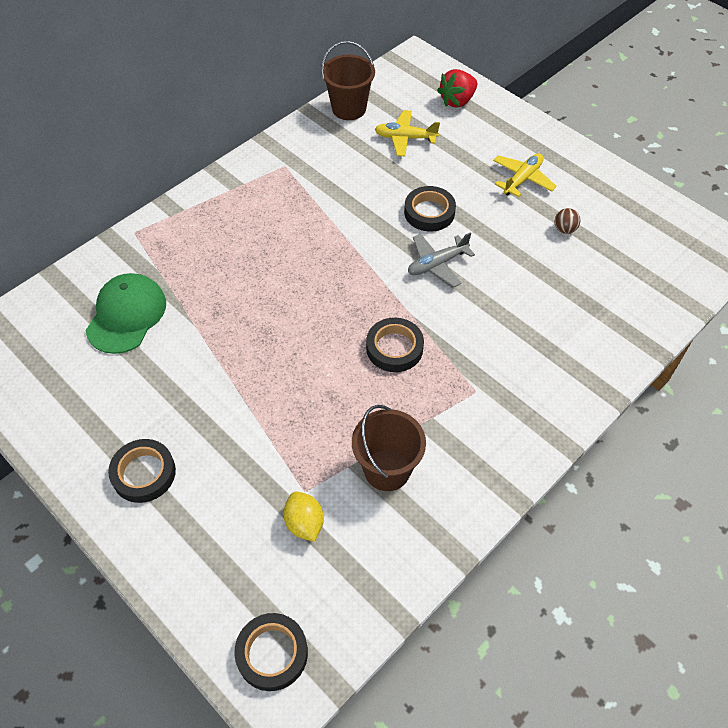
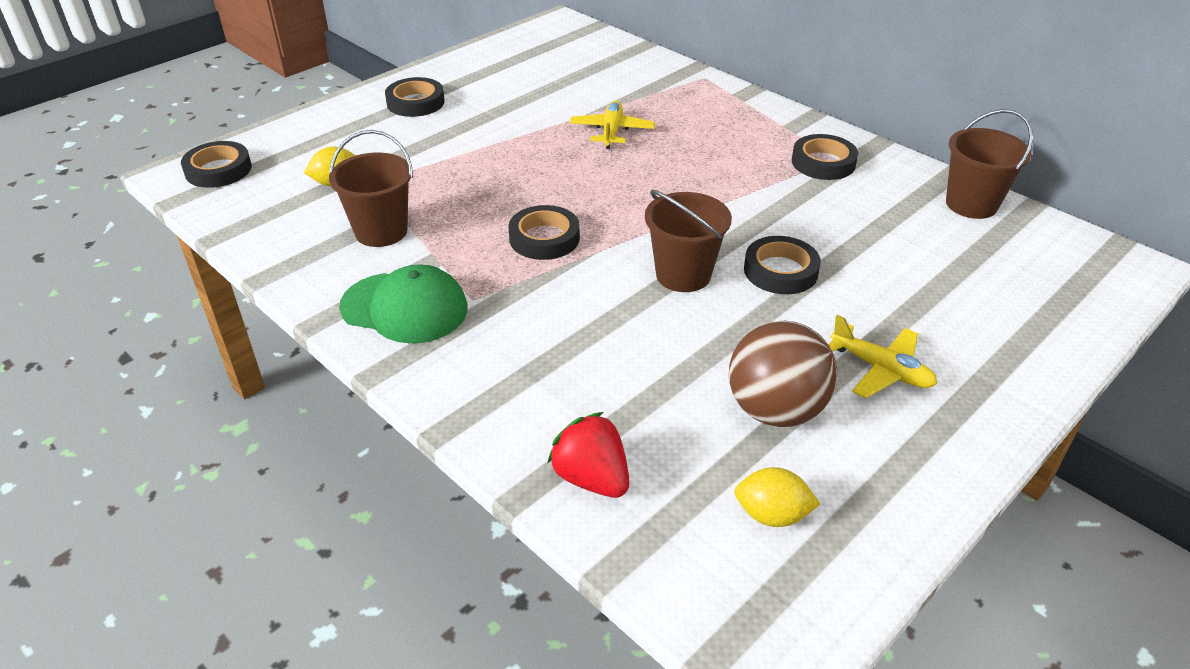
camera: 90 degrees right, 15 degrees down
green cap [86,273,166,354] -> green cap moved to [339,264,467,344]
yellow plane [375,110,440,156] -> yellow plane moved to [570,101,655,149]
grey plane [408,232,475,288] -> brown bucket [645,190,732,292]
red strawberry [437,69,477,107] -> red strawberry moved to [547,412,630,498]
brown ball [554,208,580,234] -> brown ball [729,321,838,427], size x2.44
none -> yellow lemon [734,467,820,527]
none -> black tape [792,134,858,180]

